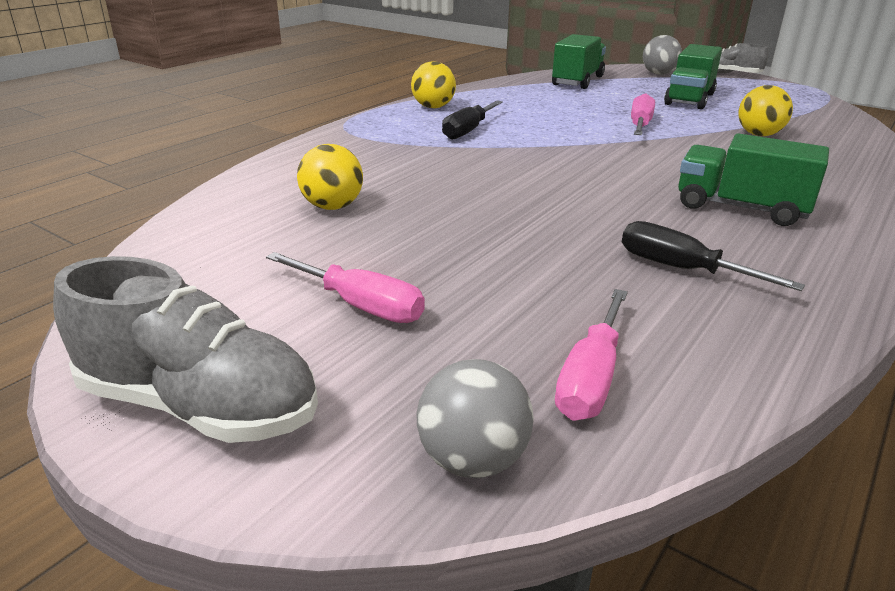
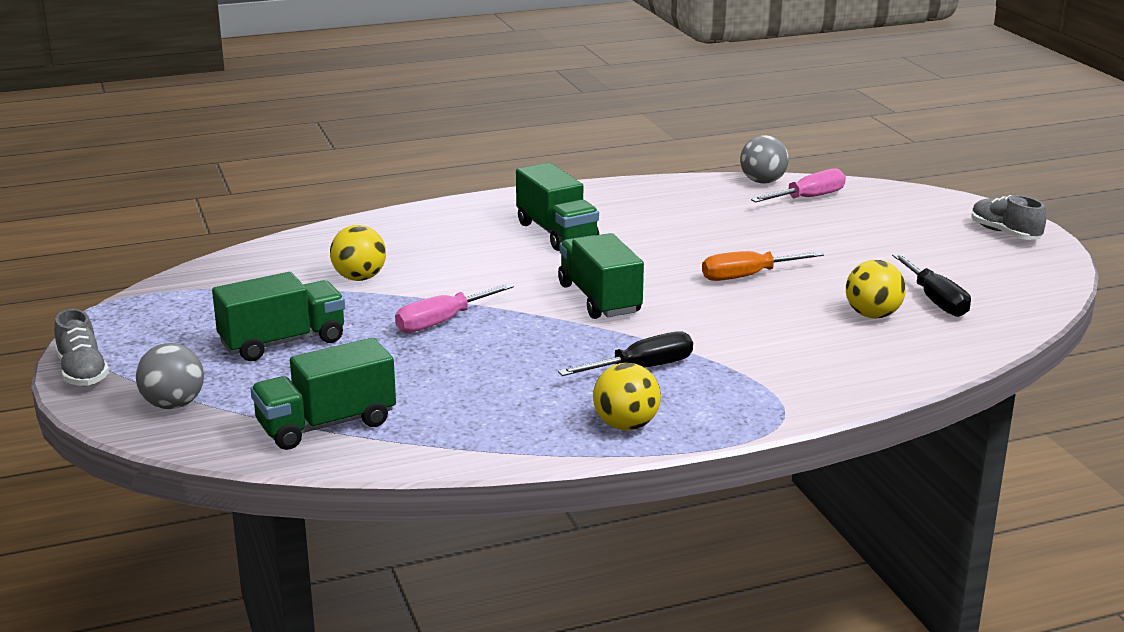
camera: 145 degrees left, 5 degrees down
grey shoe [53,256,318,443] -> grey shoe [971,195,1046,240], size x0.61
pink screwdriver [266,252,425,323] -> none
grey ball [417,359,534,478] -> grey ball moved to [740,135,789,184]
black screwdriver [622,221,805,291] -> black screwdriver moved to [892,253,971,317]
none -> green truck [558,233,644,319]
none -> orange screwdriver [702,251,824,281]

